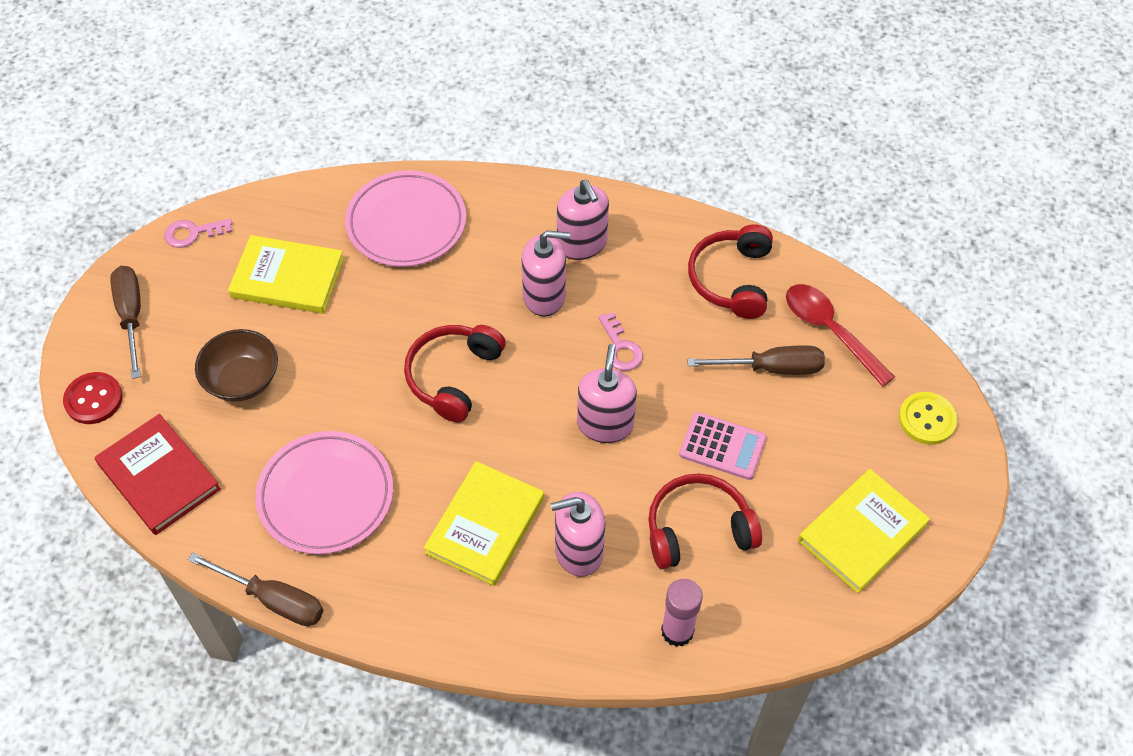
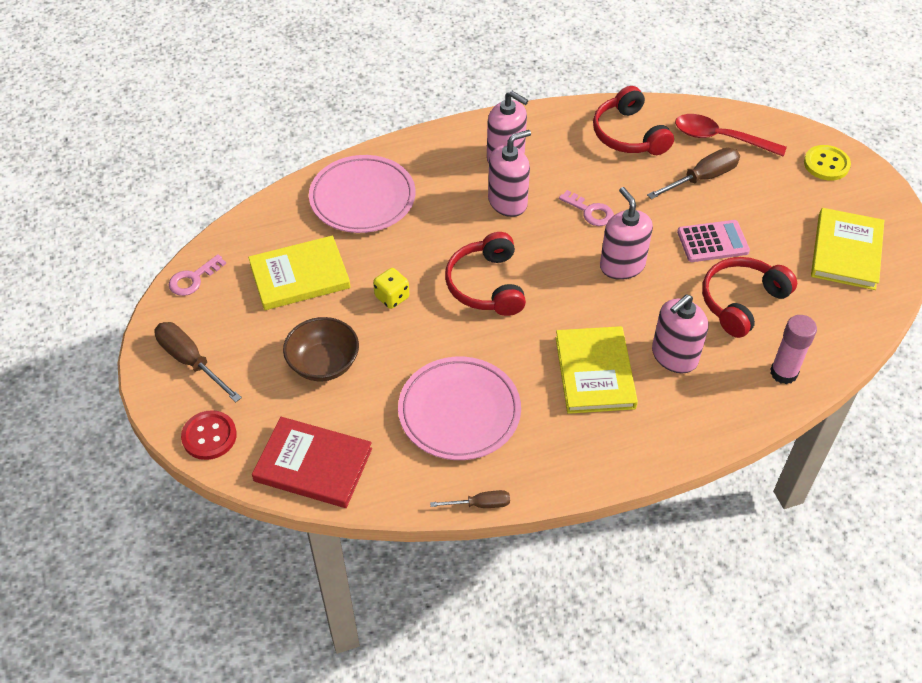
camera: 30 degrees left, 5 degrees down
brown screwdriver [188,552,323,626] -> brown screwdriver [430,490,510,508], size x0.58
none -> yellow dice [373,268,409,309]

